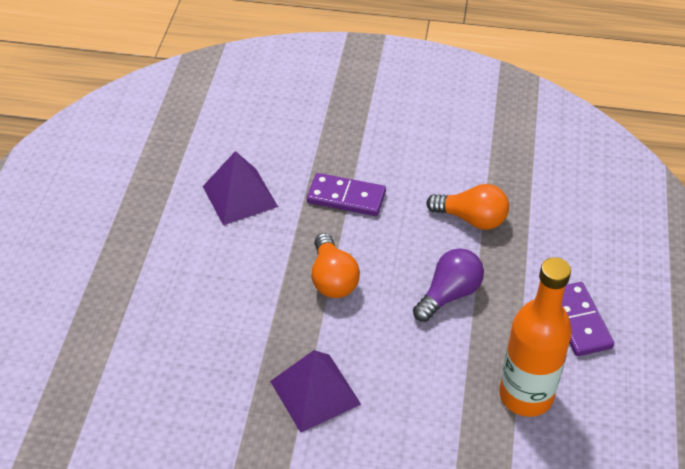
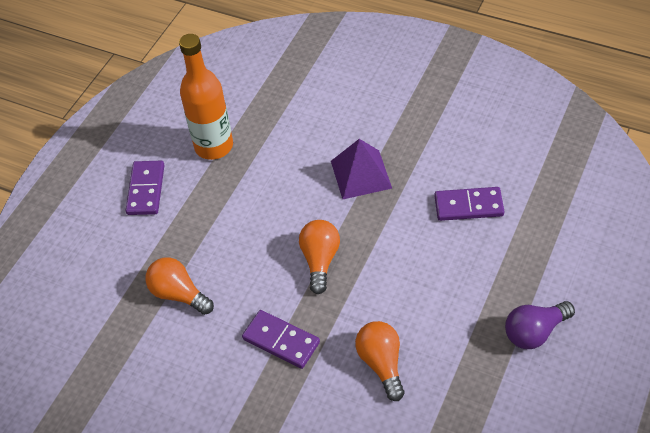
camera: 160 degrees left, 5 degrees up
purple pyramid [203,151,278,225] -> orange light bulb [355,321,405,401]
purple light bulb [413,248,484,322] -> purple light bulb moved to [505,301,575,349]
none -> purple domino [434,187,504,221]

